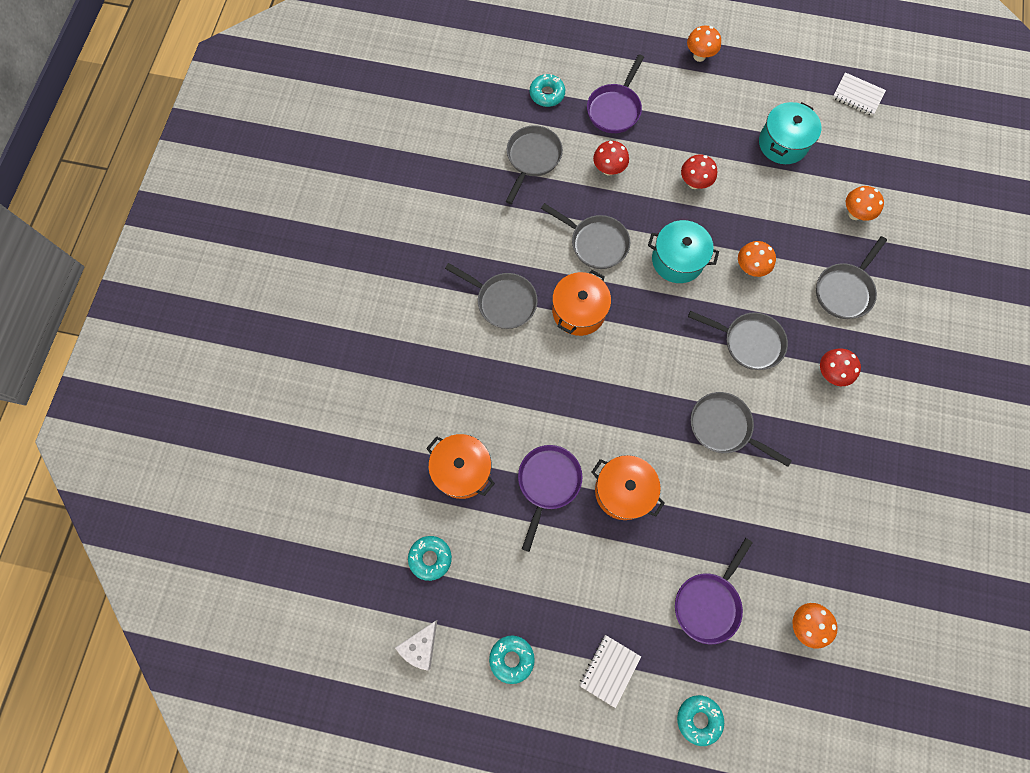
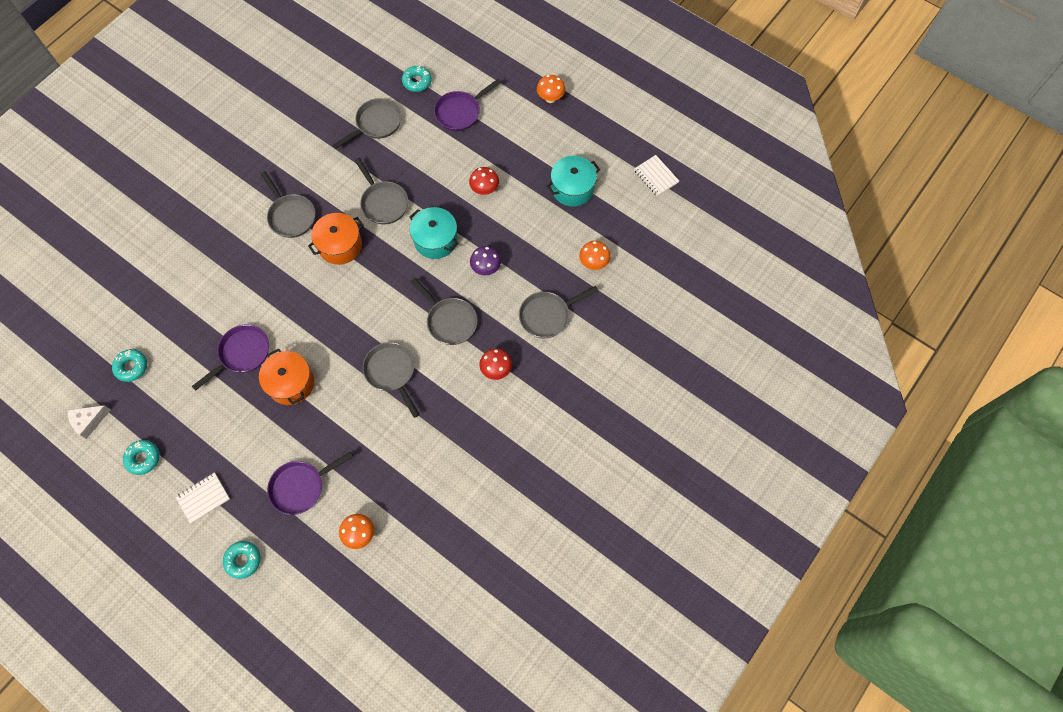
camera: 25 degrees right, 5 degrees down
orange pot [426,434,495,499] -> none
red mushroom [593,141,629,176] -> none
orange mushroom [738,241,776,277] -> purple mushroom [470,246,501,275]

